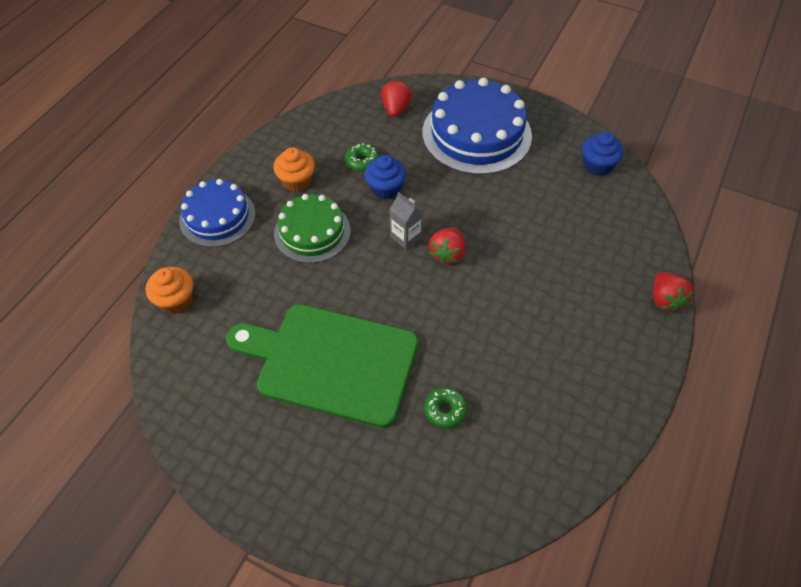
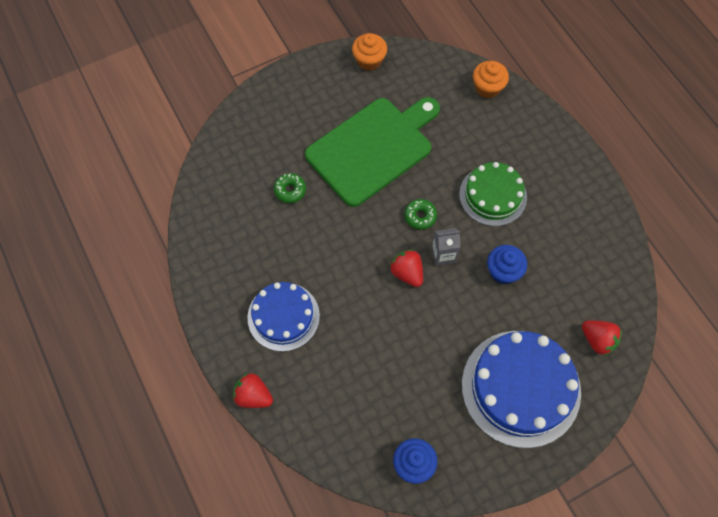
camera: 125 degrees right, 10 degrees up
blue cake [179,179,255,247] -> blue cake moved to [247,282,320,352]
orange cupcake [274,147,315,192] -> orange cupcake moved to [352,33,387,70]
green donut [345,143,379,171] -> green donut moved to [404,199,437,229]

